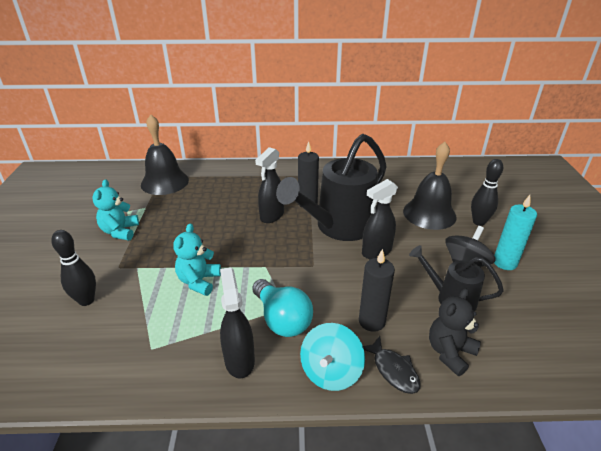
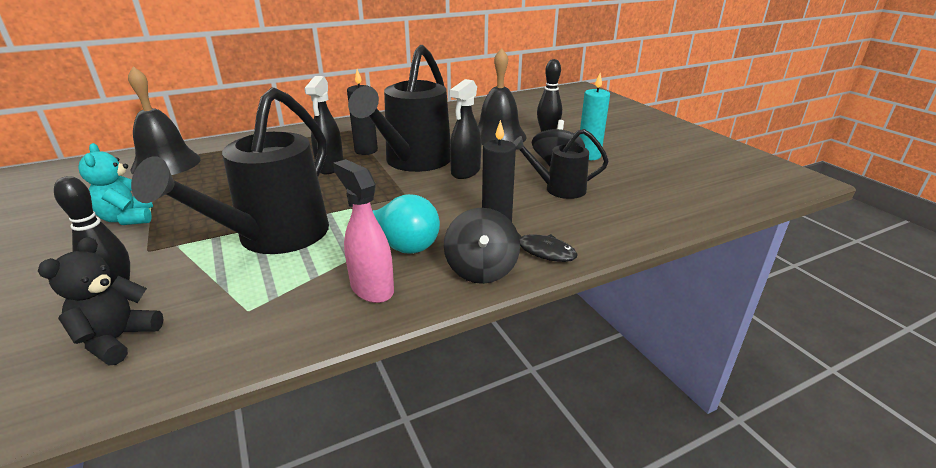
camera: 25 degrees left, 5 degrees down
turquoise teddy bear [174,223,221,296] -> black watering can [131,87,329,254]
black spray bottle [220,267,255,379] -> pink spray bottle [333,159,394,303]
turquoise spinning top [300,323,365,391] -> black spinning top [444,208,520,284]
black teddy bear [429,289,481,376] -> black teddy bear moved to [38,237,163,365]

